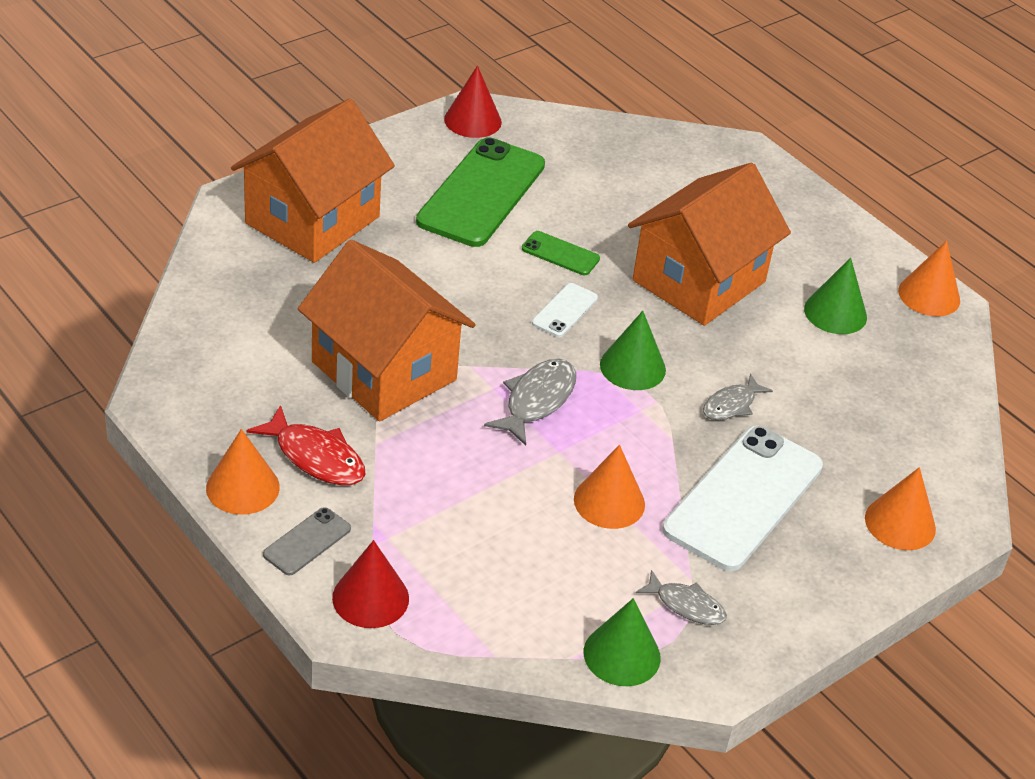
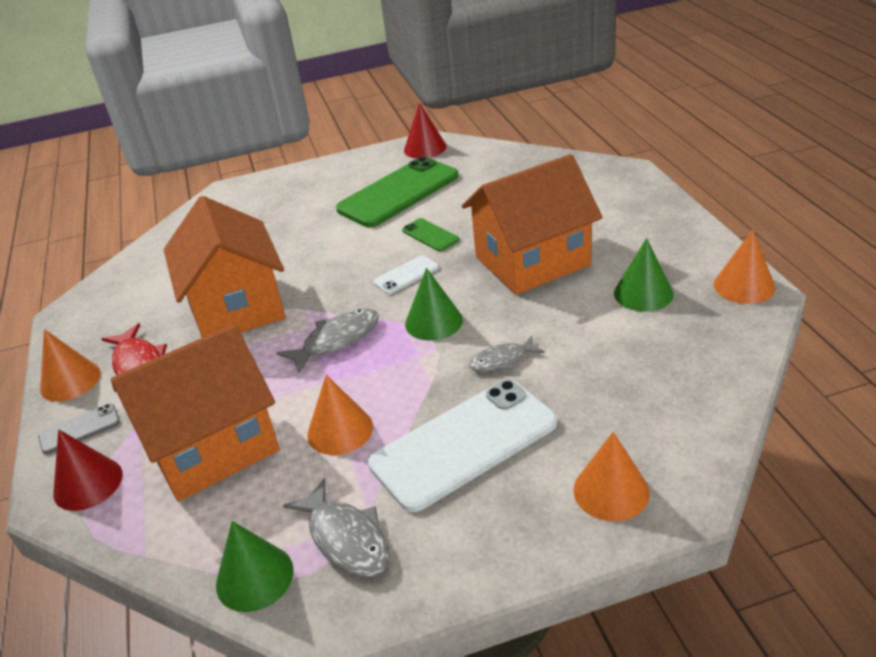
camera: 30 degrees right, 5 degrees down
orange house [231,99,395,263] -> orange house moved to [111,324,280,502]
grey fish [636,570,727,625] -> grey fish [283,478,390,577], size x1.51

